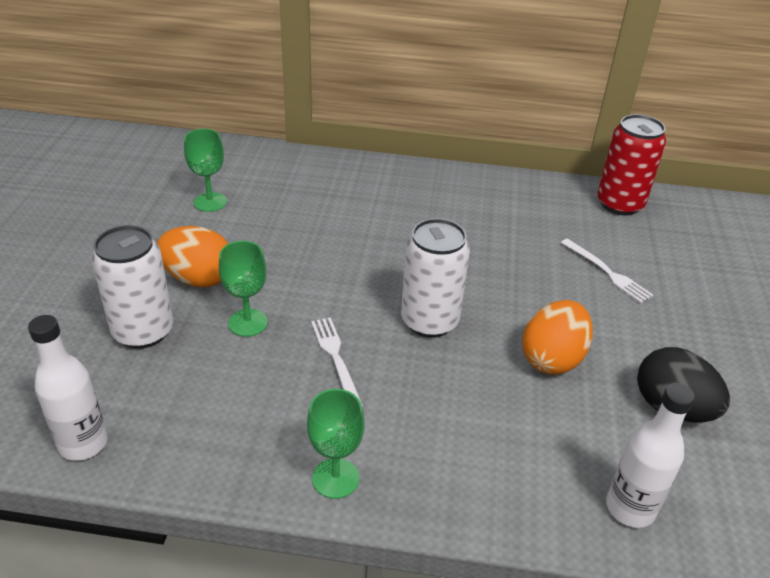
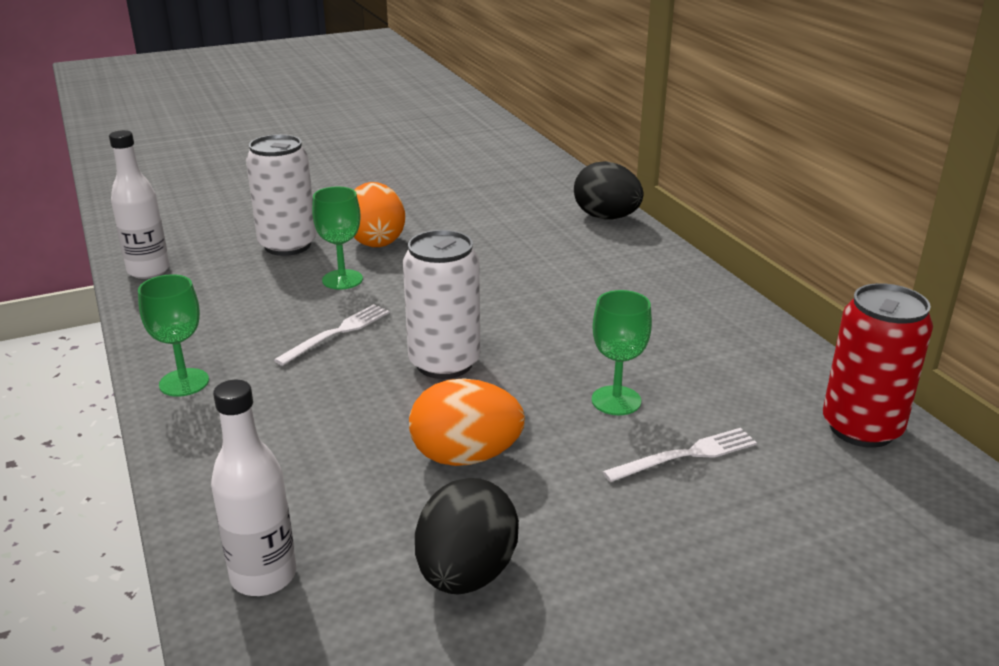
camera: 60 degrees right, 10 degrees down
green goblet [184,129,227,212] -> green goblet moved to [592,290,652,415]
white fork [561,239,653,303] -> white fork turned 135 degrees counterclockwise [603,428,757,482]
none -> black egg [574,161,643,219]

